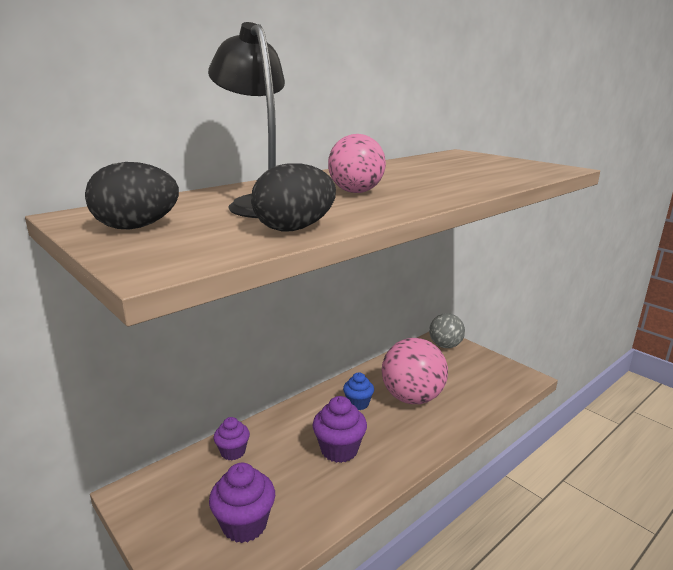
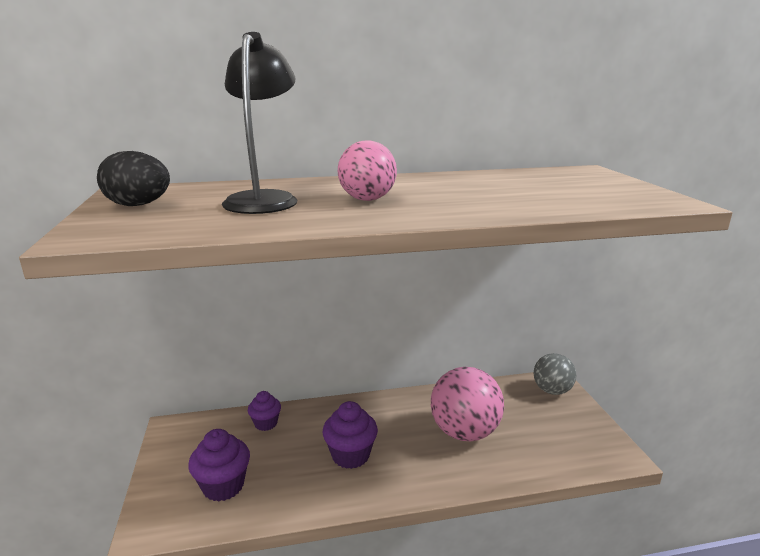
camera: 30 degrees right, 0 degrees up
black egg [251,163,336,231] -> none
blue cupcake [343,372,374,410] -> none

